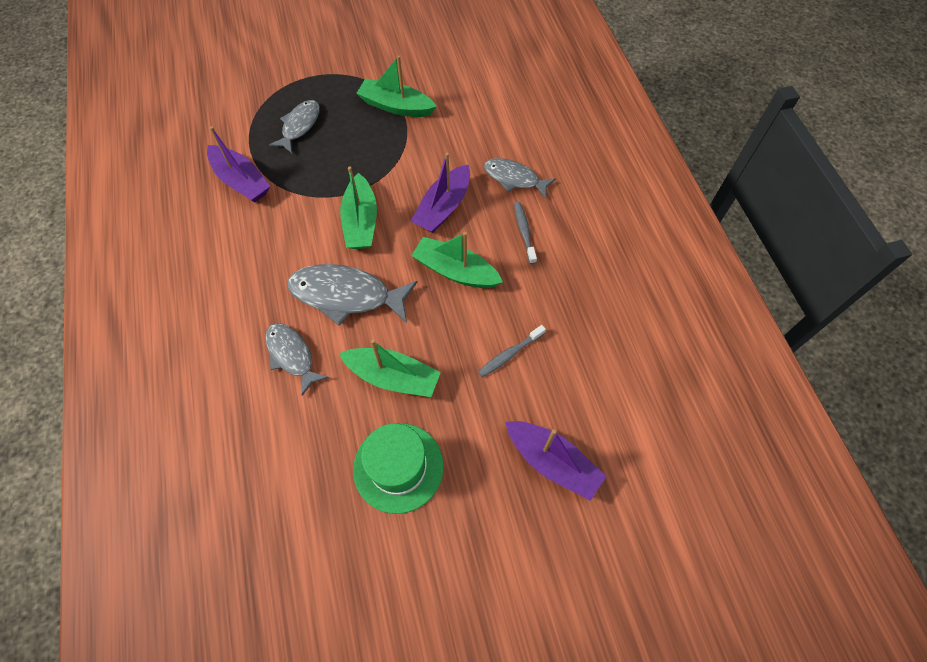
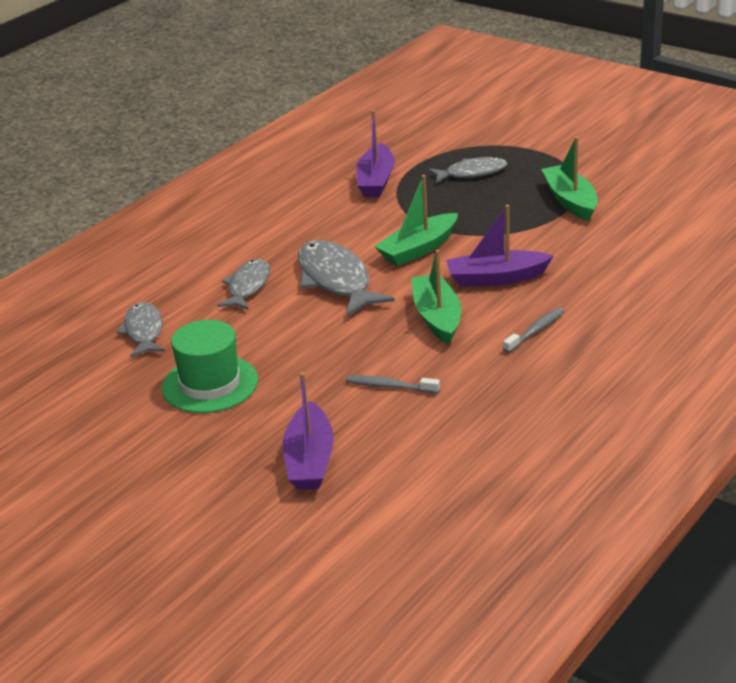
camera: 55 degrees right, 30 degrees down
green boat [339,339,441,397] -> none
grey fish [484,158,556,199] -> grey fish moved to [116,302,165,357]

